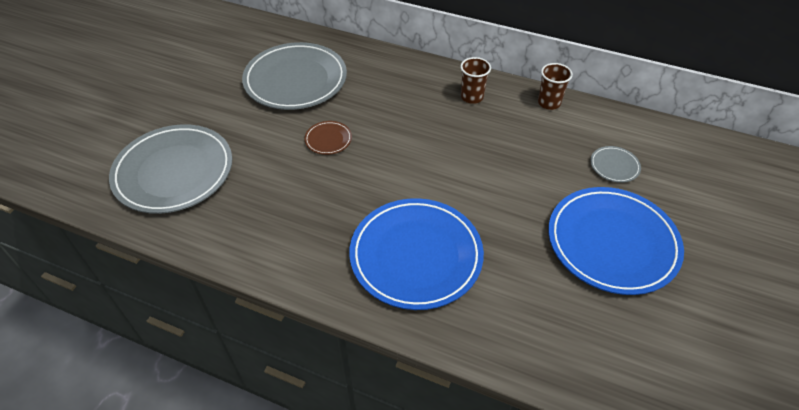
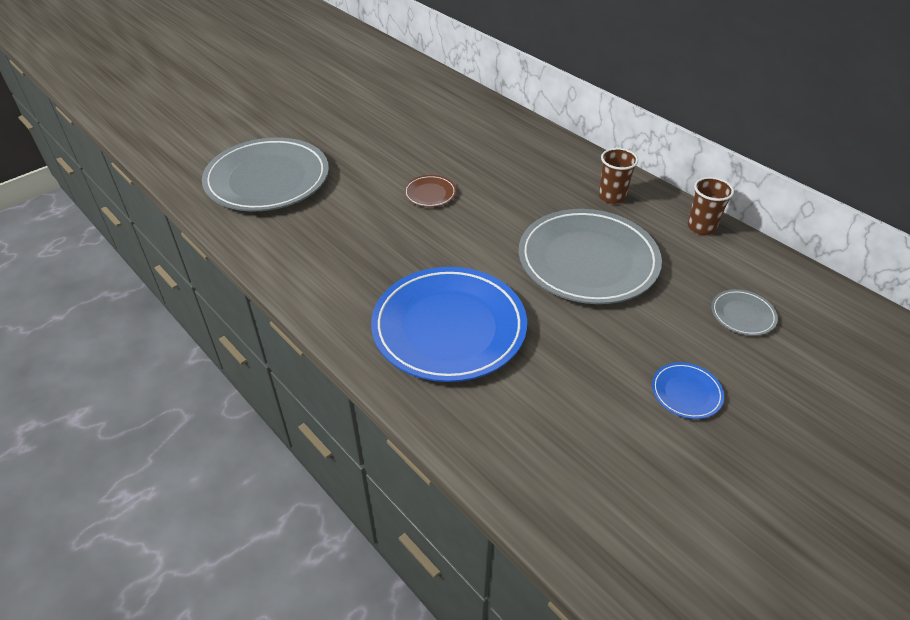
camera: 25 degrees right, 5 degrees down
grey plate [242,42,347,110] -> grey plate moved to [519,209,662,304]
blue plate [548,187,684,295] -> blue plate [652,362,724,419], size x0.42

